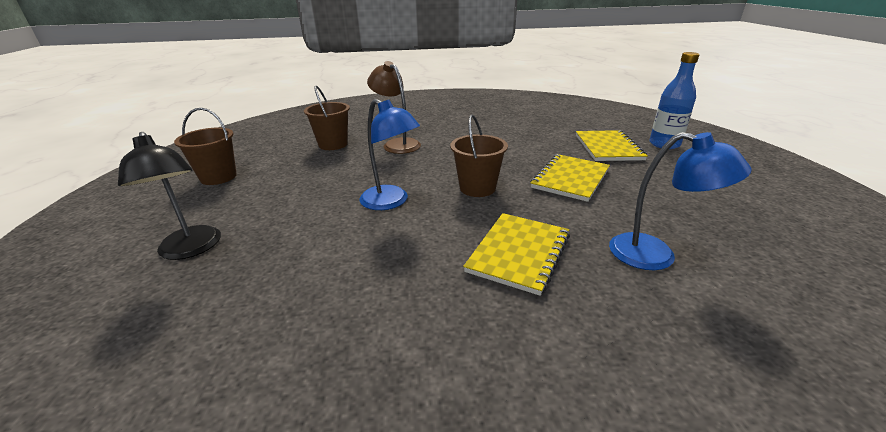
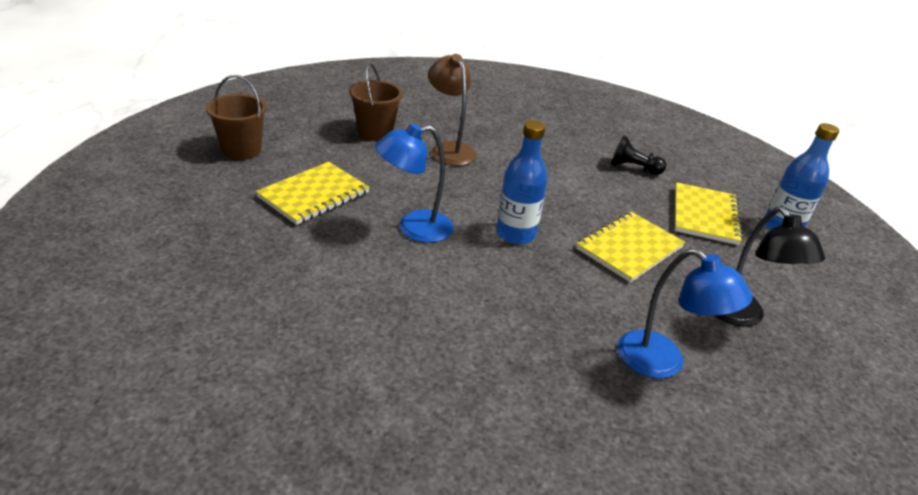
camera: 10 degrees right, 5 degrees up
black lamp [118,132,221,260] -> black lamp moved to [716,207,825,327]
blue lamp [359,99,420,210] -> blue lamp turned 105 degrees clockwise [375,123,453,243]
brown bucket [450,115,508,197] -> blue bottle [496,120,548,244]
yellow notebook [463,213,570,296] -> yellow notebook moved to [256,162,369,225]
none -> black pawn [611,135,666,175]

